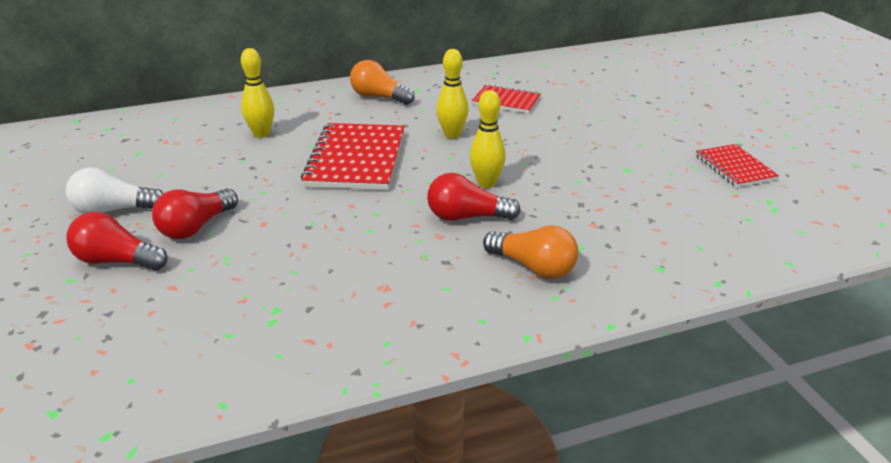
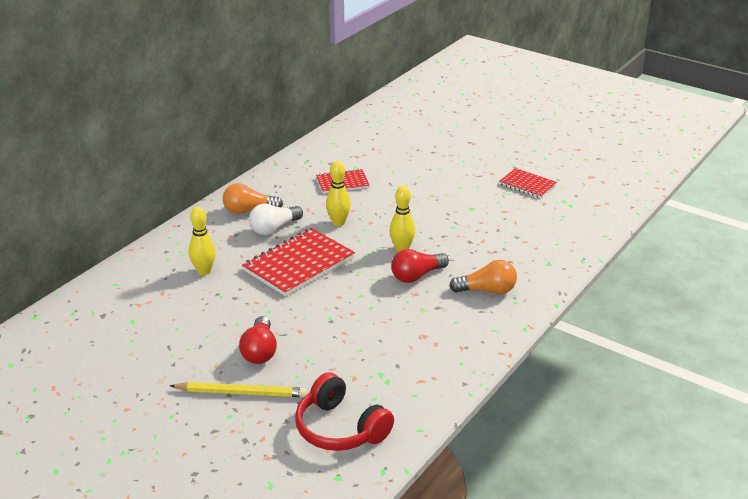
camera: 35 degrees left, 0 degrees up
white light bulb [66,167,163,214] -> white light bulb moved to [249,204,303,235]
red light bulb [66,212,168,270] -> yellow pencil [170,382,308,397]
red notebook [301,123,405,190] -> red notebook turned 75 degrees clockwise [242,228,355,296]
none -> red headphones [295,372,394,451]

